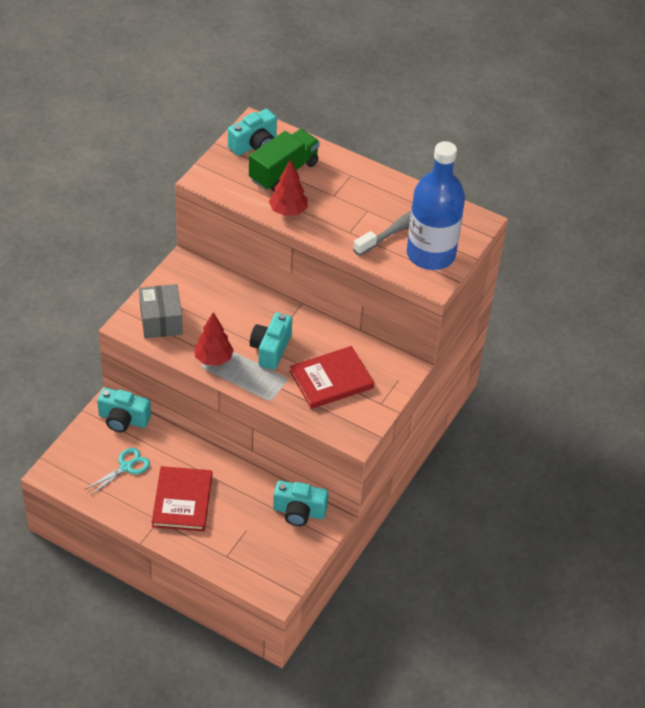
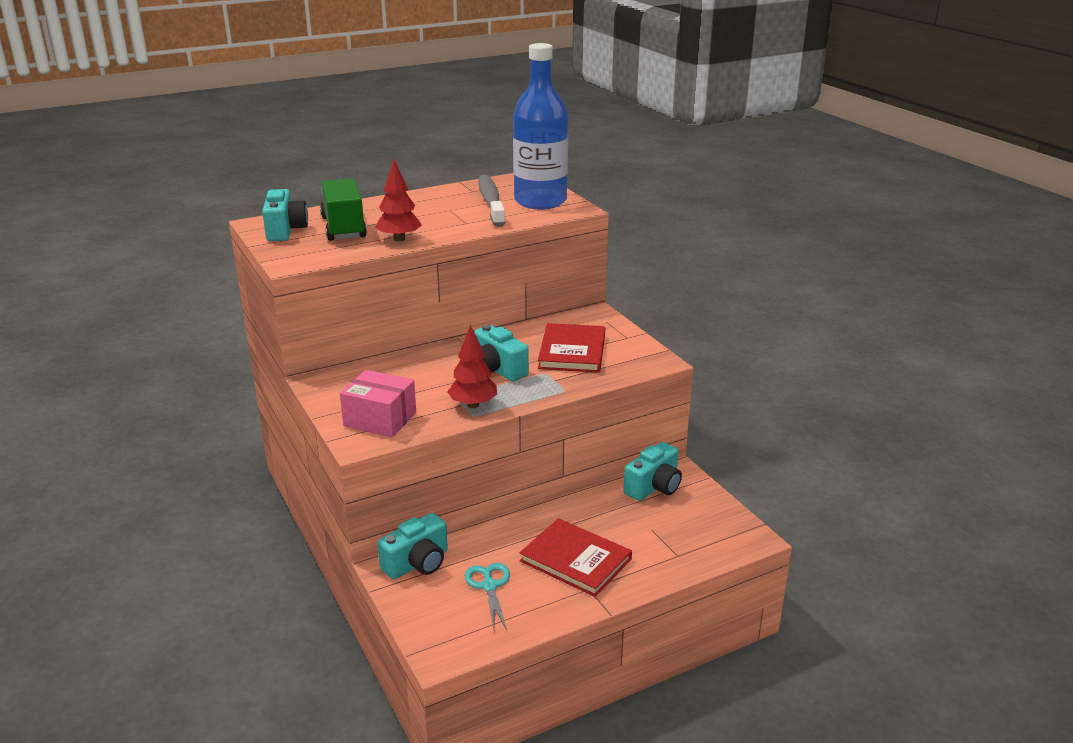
camera: 55 degrees left, 20 degrees down
grey box [139,284,183,338] -> pink box [340,370,416,437]

